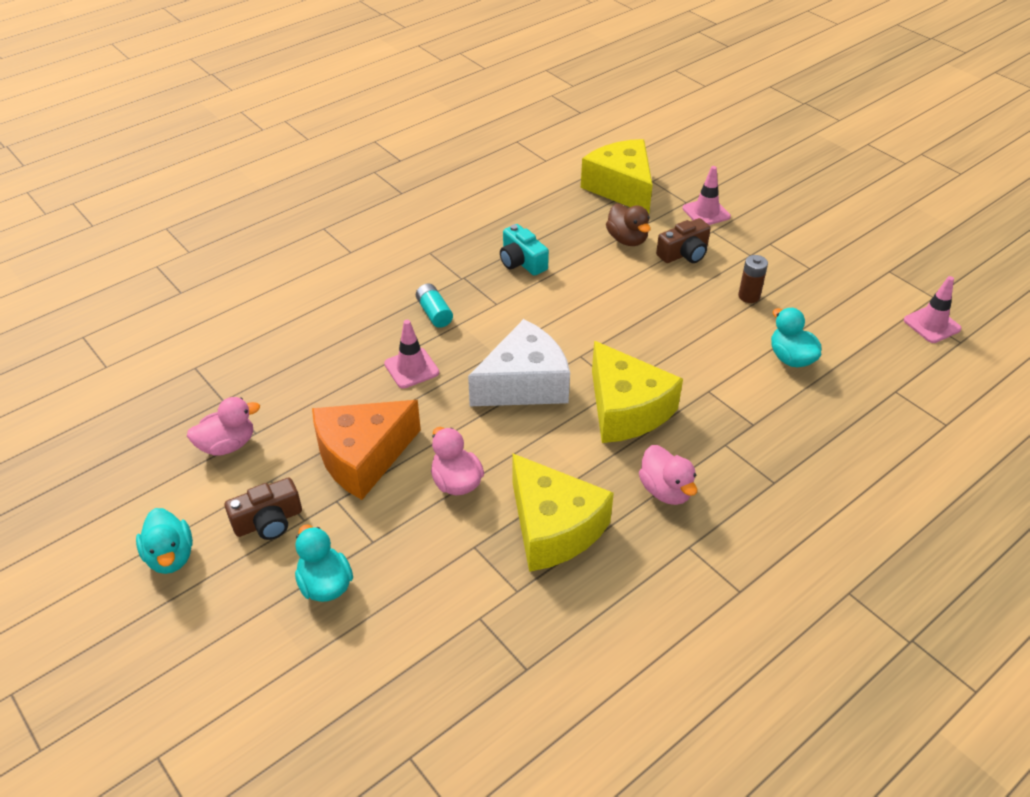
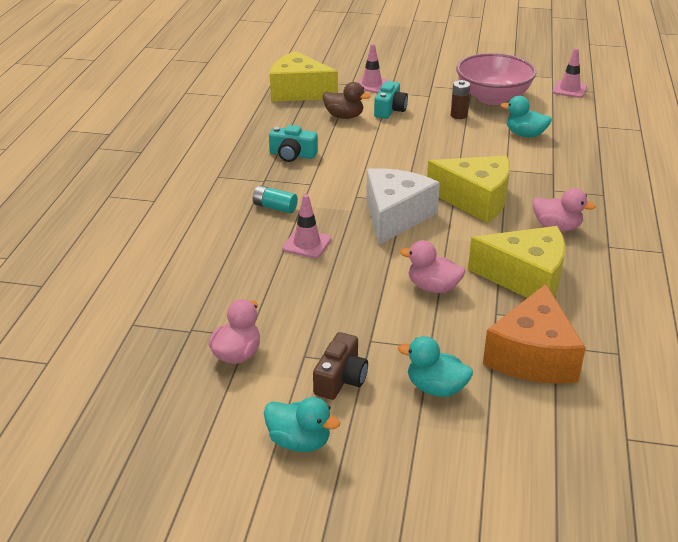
camera: 40 degrees left, 10 degrees down
orange cheese [312,400,421,500] -> orange cheese moved to [483,284,586,384]
brown camera [656,218,711,263] -> turquoise camera [374,81,408,119]
none -> pink bowl [456,53,536,105]

